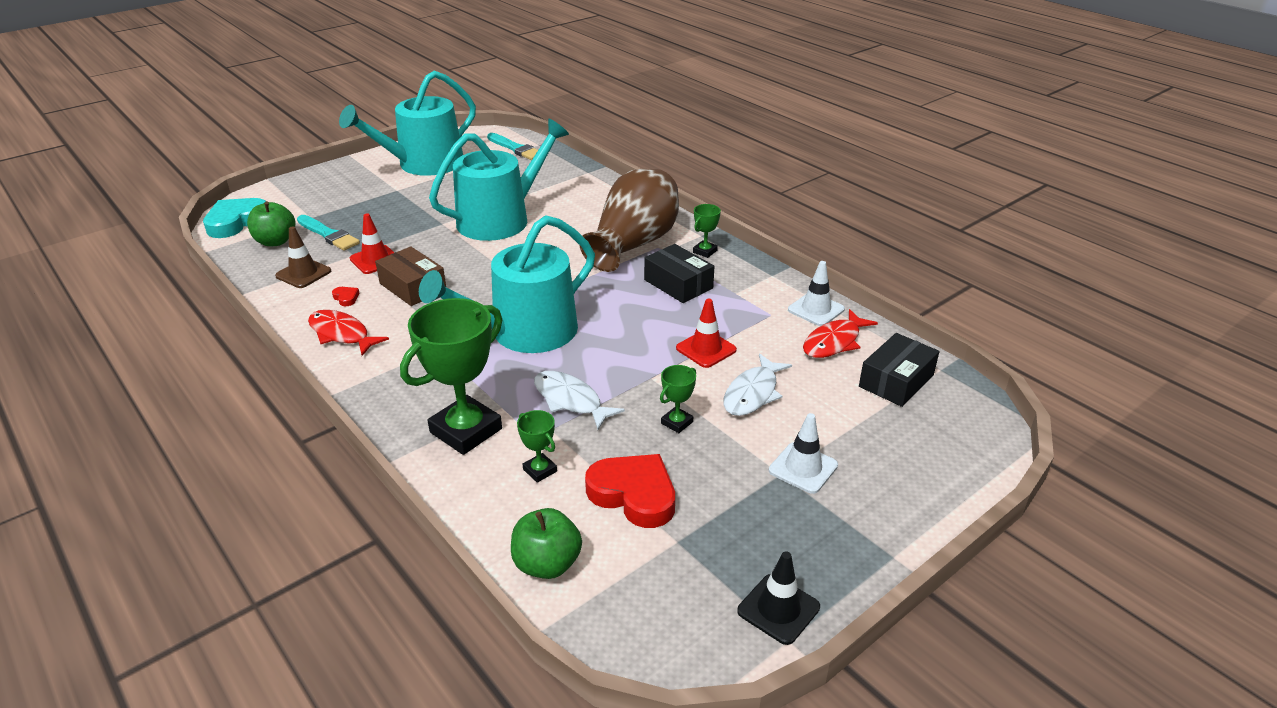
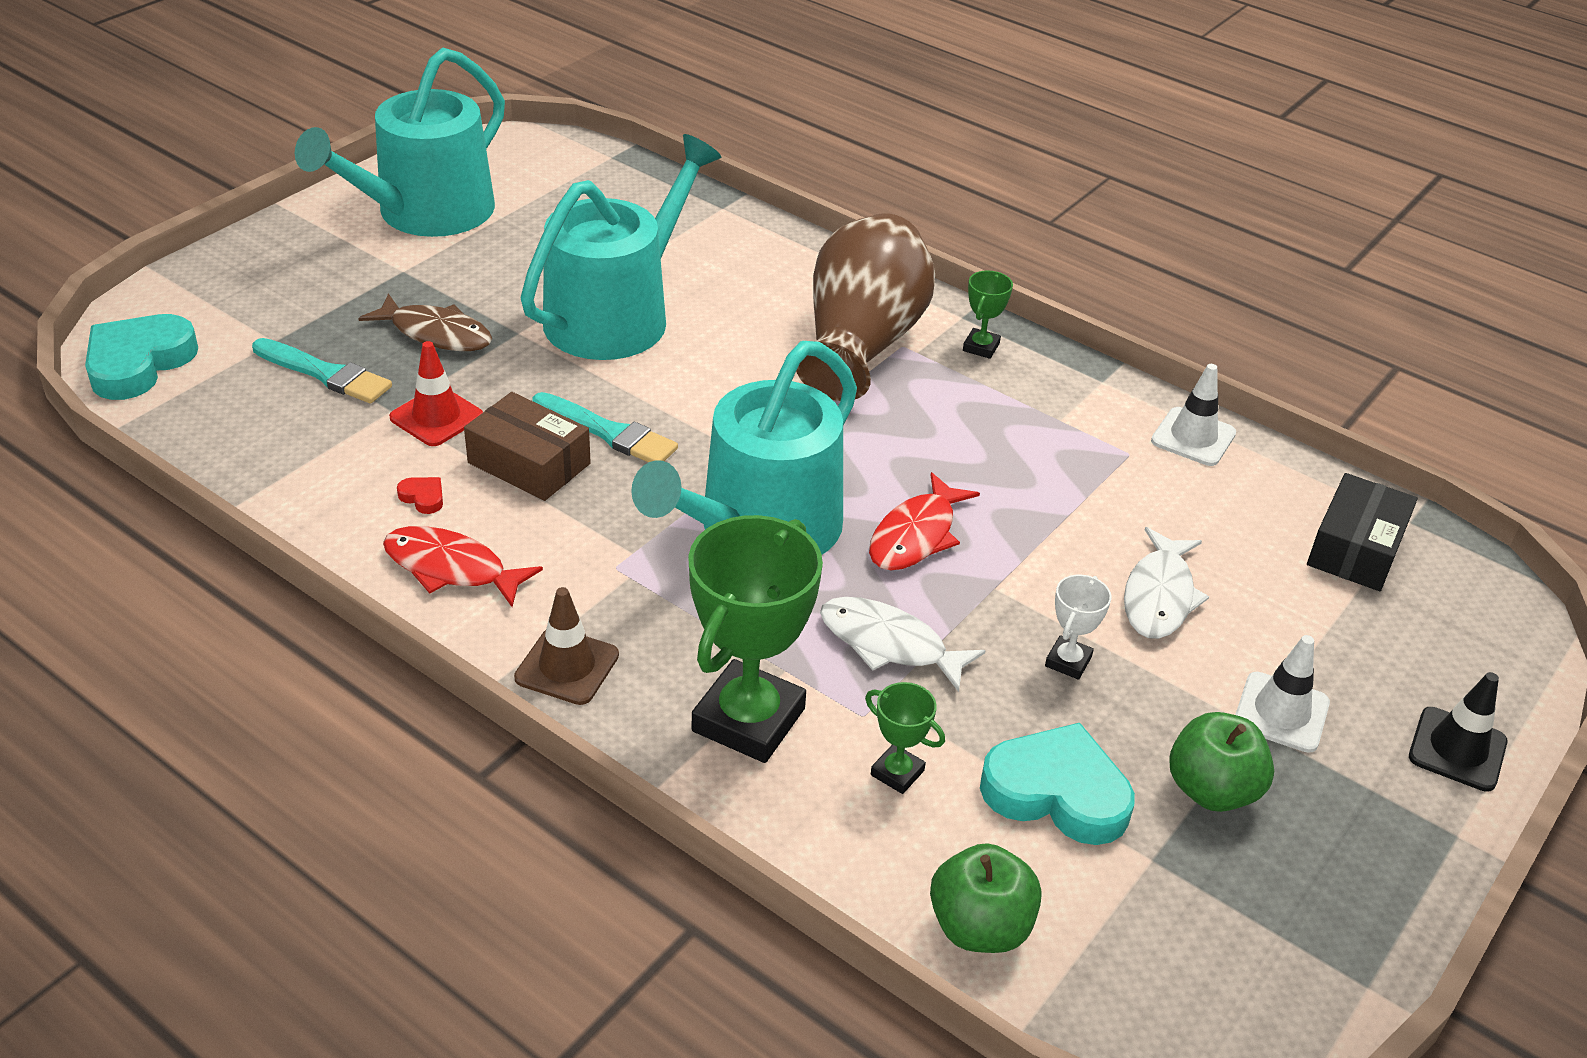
camera: 15 degrees left, 5 degrees up
green apple [247,201,295,246] -> green apple moved to [1169,712,1274,812]
brown traffic cone [275,226,331,288] -> brown traffic cone moved to [514,587,619,705]
turquoise brush [487,133,538,160] -> turquoise brush moved to [532,392,678,463]
red heart [585,454,675,528] -> turquoise heart [980,723,1135,845]
black box [644,244,715,303] -> none
green trophy [660,365,696,433] -> white trophy [1045,575,1111,680]
red traffic cone [676,299,737,368] -> none
black traffic cone [737,551,820,645] -> black traffic cone moved to [1409,672,1507,792]
red fish [803,309,878,358] -> red fish moved to [869,472,980,570]
none -> brown fish [358,293,492,351]

